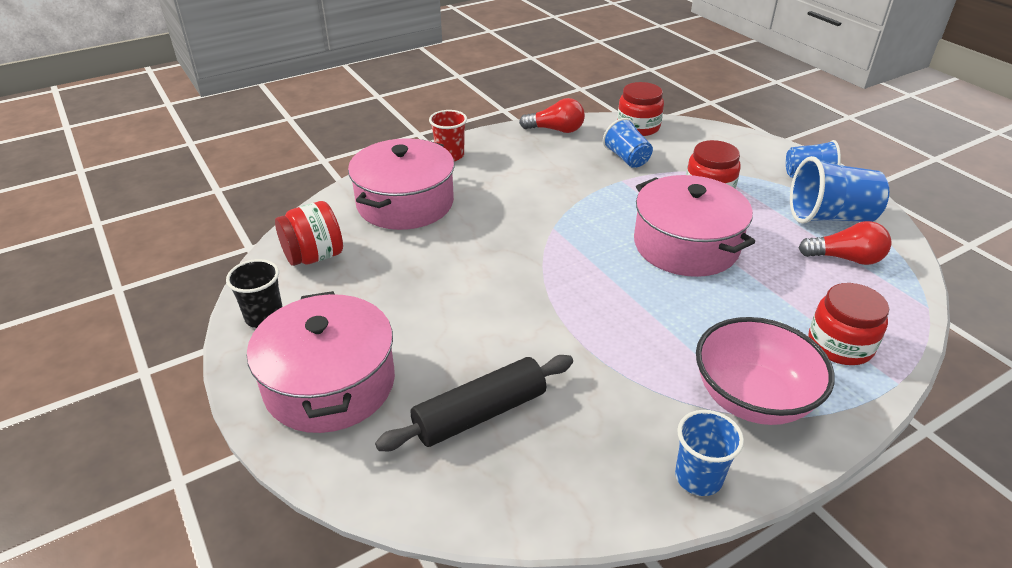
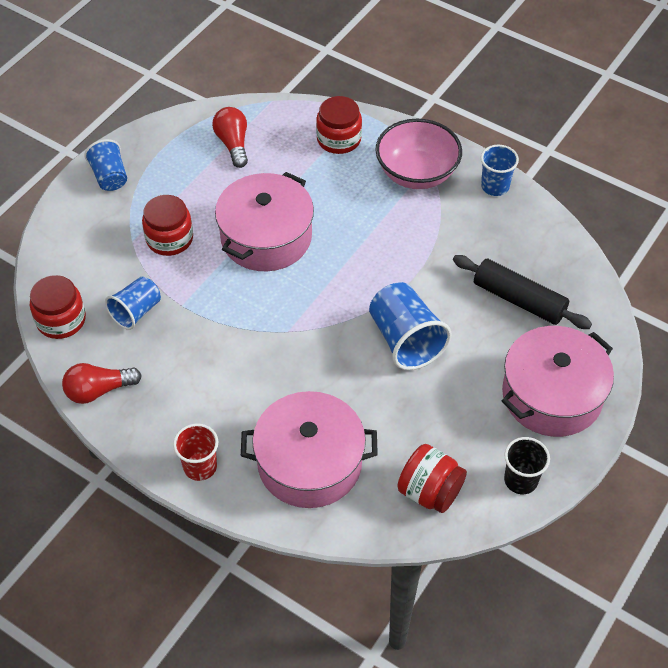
camera: 115 degrees left, 15 degrees up
red light bulb [519,98,585,133] -> red light bulb turned 90 degrees counterclockwise [62,363,142,404]
blue cup [790,156,889,224] -> blue cup moved to [369,282,451,370]

